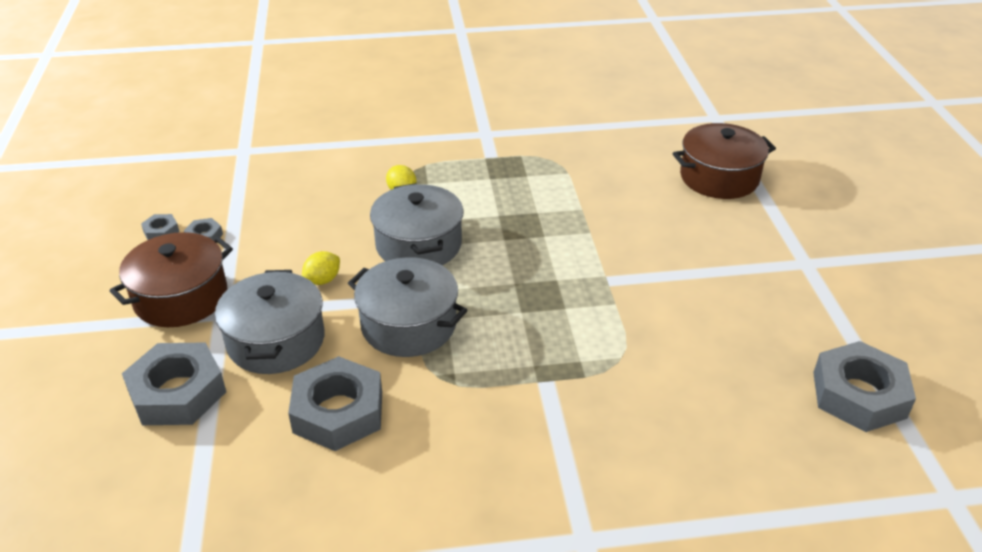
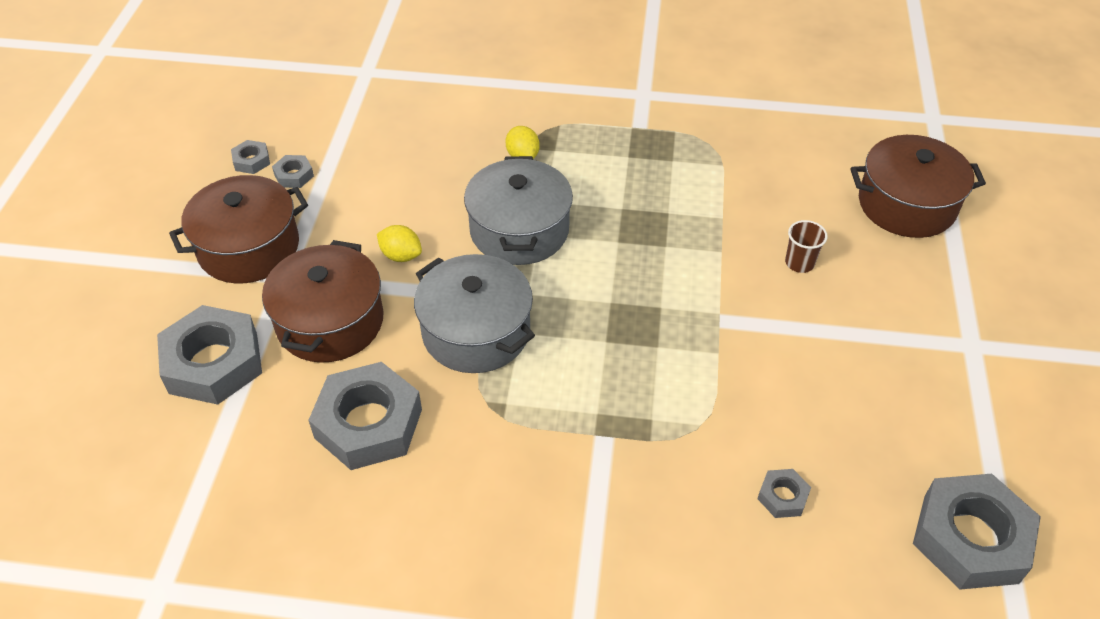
camera: 15 degrees right, 10 degrees up
grey pot [215,270,324,374] -> brown pot [262,240,384,363]
yellow lemon [302,251,340,285] -> yellow lemon turned 60 degrees clockwise [377,225,422,262]
none -> grey nut [757,469,811,518]
none -> brown cup [785,220,828,273]

